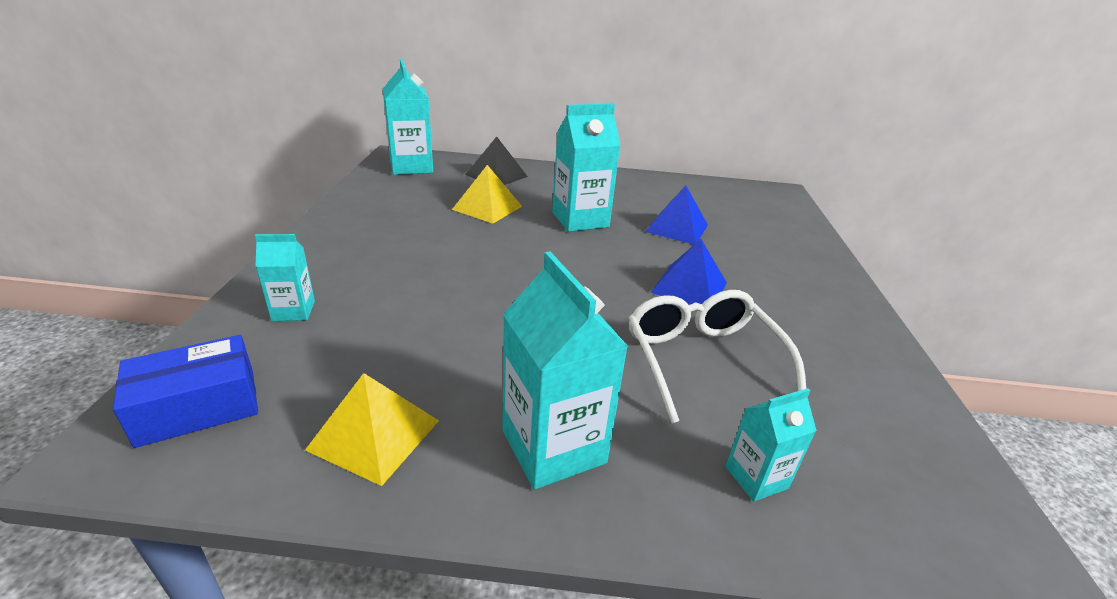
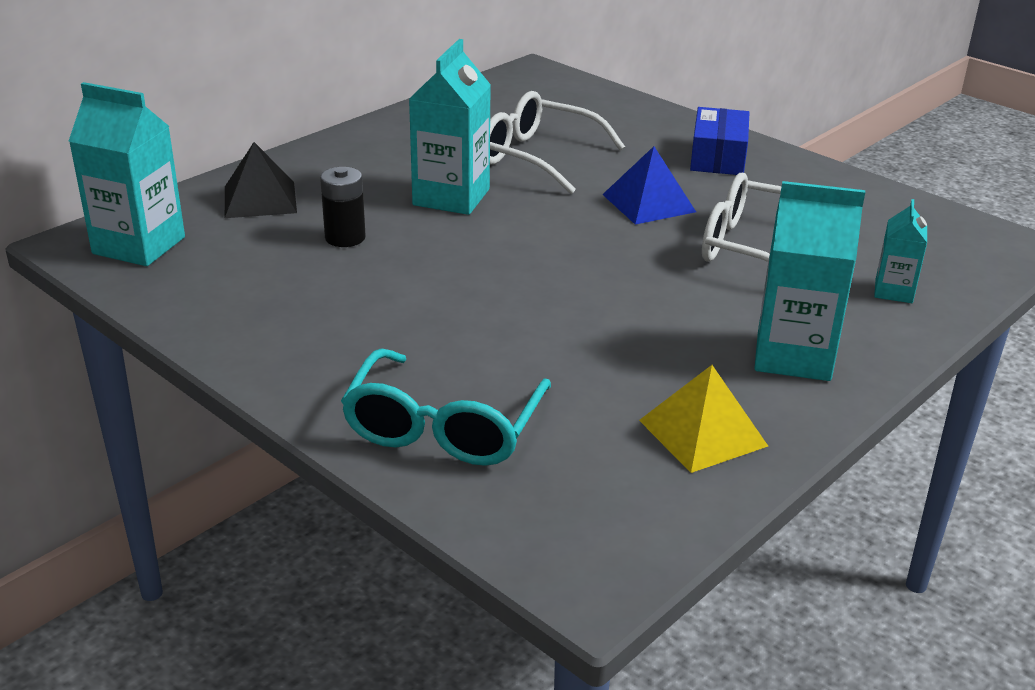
camera: 50 degrees left, 0 degrees up
blue box [113,335,258,448] -> blue box moved to [690,107,750,175]
turquoise carton [255,234,315,321] -> turquoise glasses [341,348,551,466]
yellow pyramid [452,165,522,224] -> black battery [320,167,366,247]
blue pyramid [645,186,708,245] -> white glasses [490,91,625,194]

